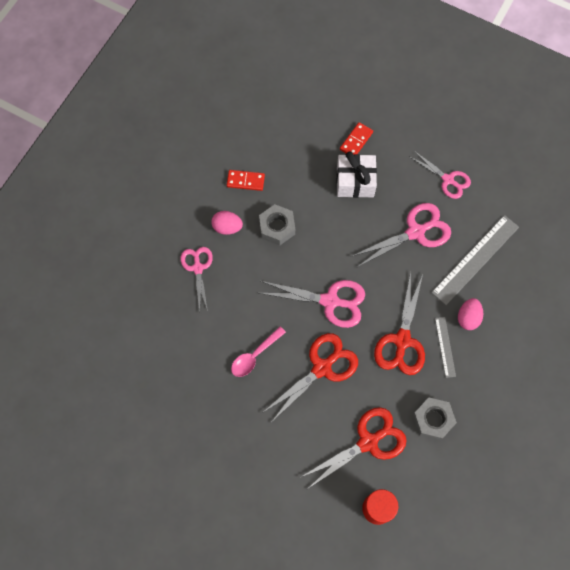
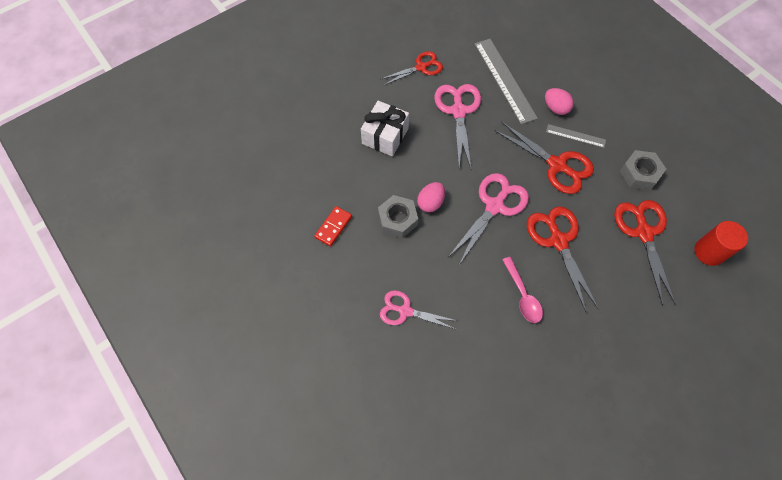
camera: 65 degrees left, 5 degrees down
pink egg [211,211,243,235] -> pink egg moved to [417,182,445,212]
red domino [340,122,373,155] -> none
pink scissors [409,151,471,199] -> red scissors [381,51,443,85]

